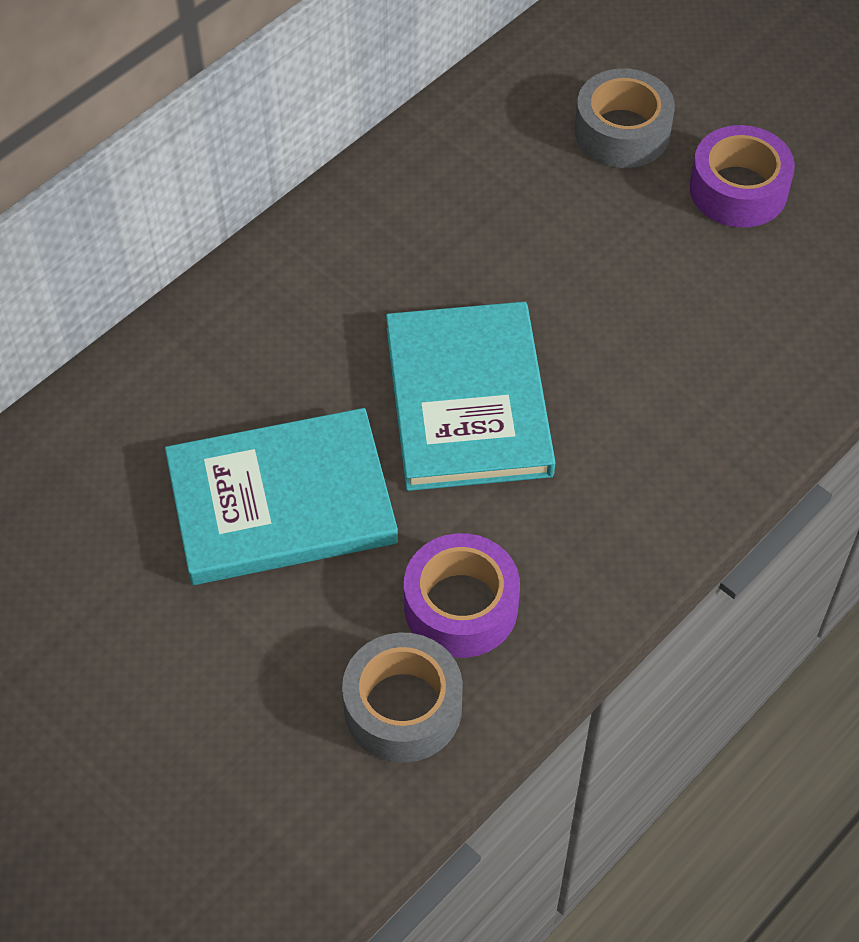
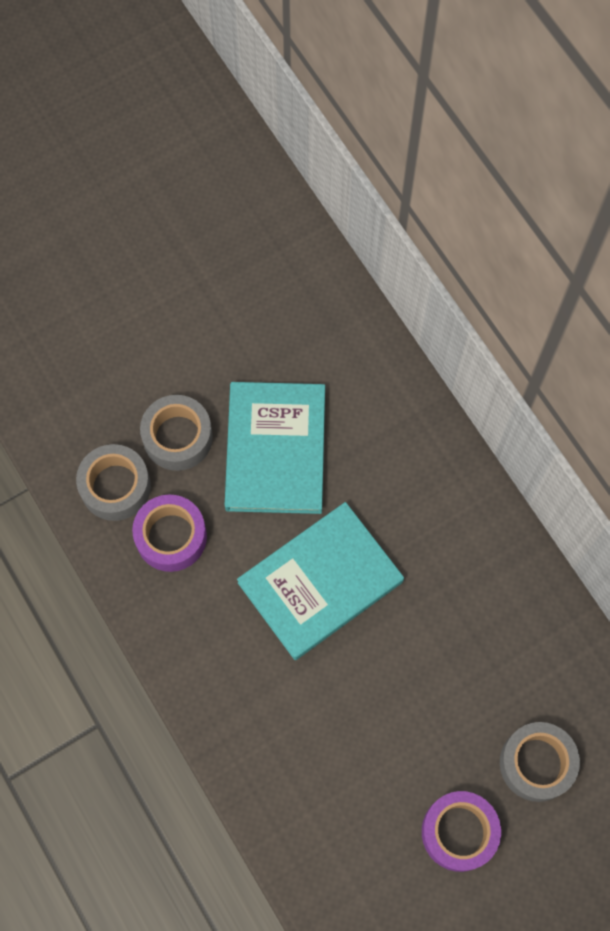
camera: 105 degrees right, 15 degrees up
turquoise book [386,302,555,491] -> turquoise book turned 45 degrees counterclockwise [237,502,404,660]
none -> grey tape [140,395,213,471]

